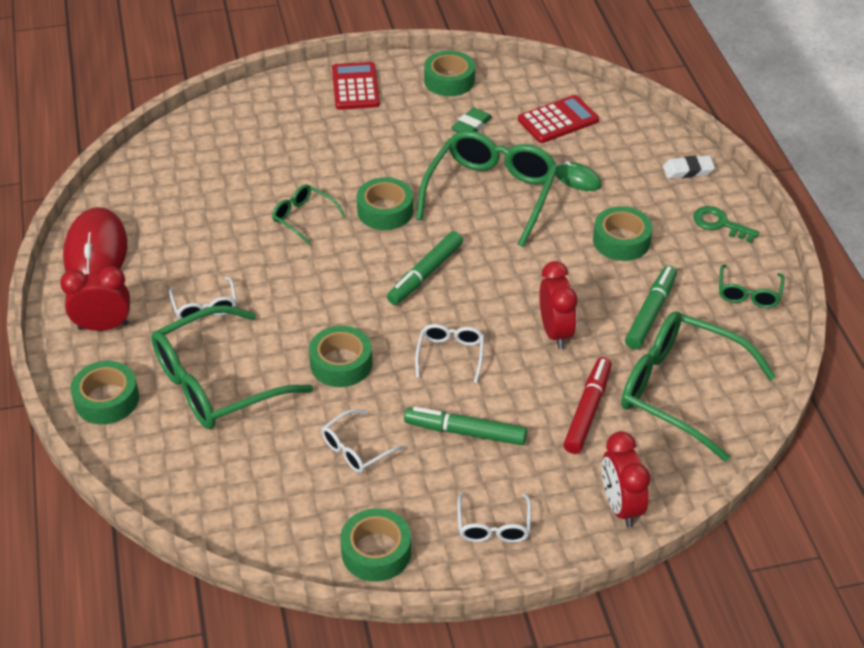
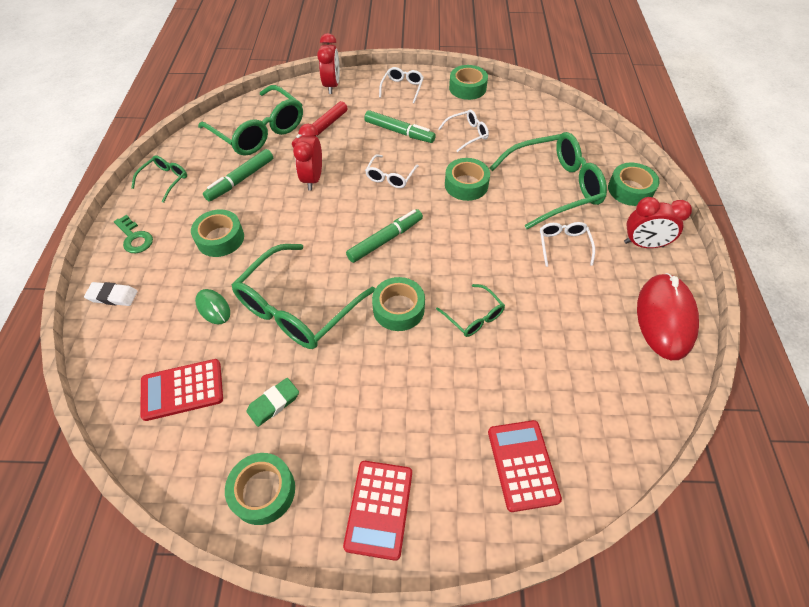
camera: 165 degrees left, 10 degrees up
none -> red calculator [488,420,562,512]

